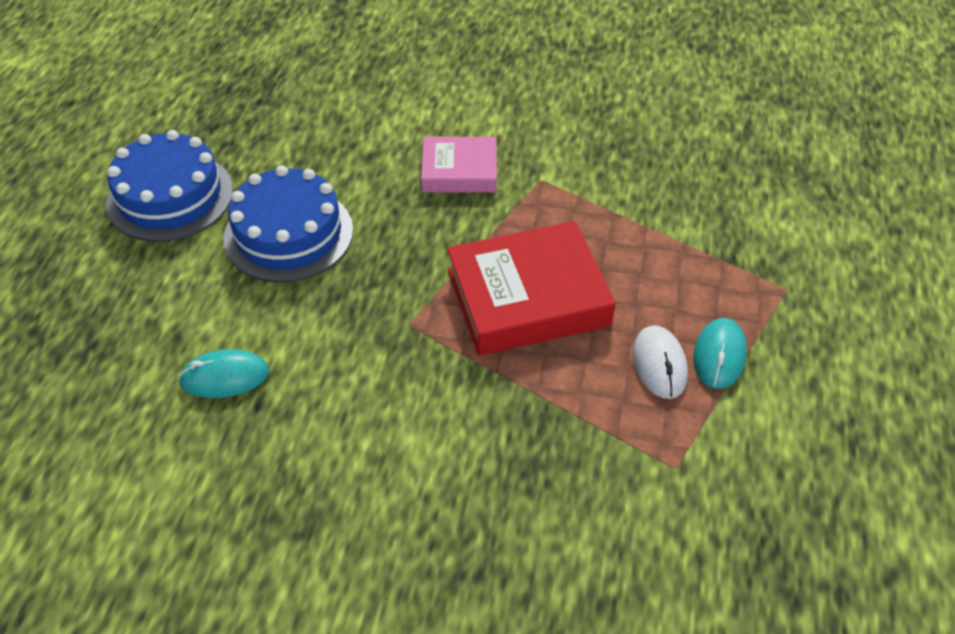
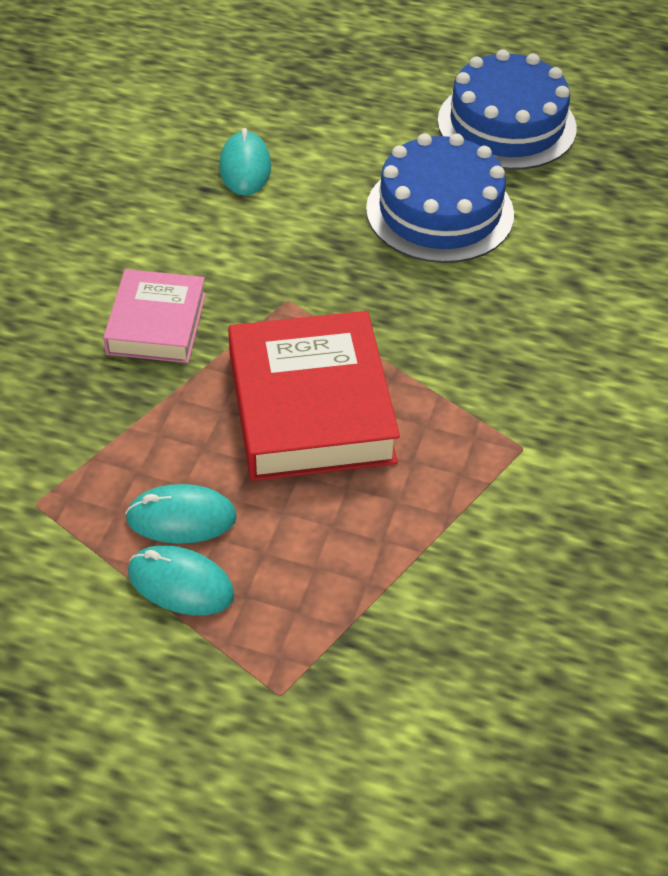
camera: 95 degrees right, 0 degrees up
pink book [421,137,497,193] -> pink book moved to [103,269,206,363]
white mouse [633,325,688,399] -> turquoise mouse [125,484,237,544]

